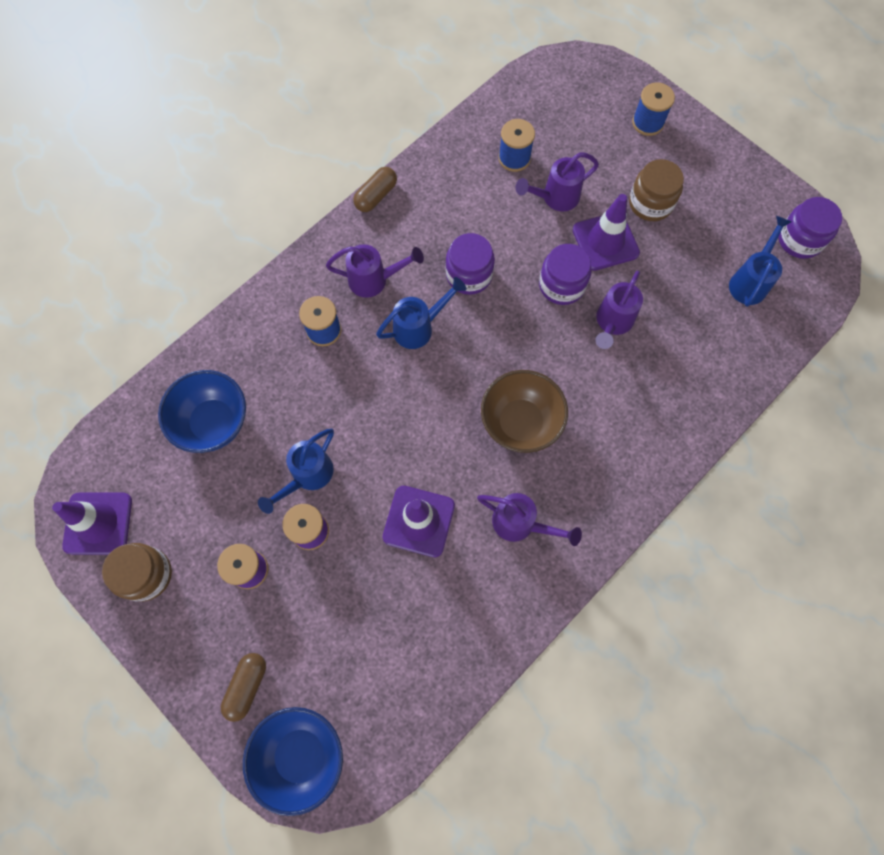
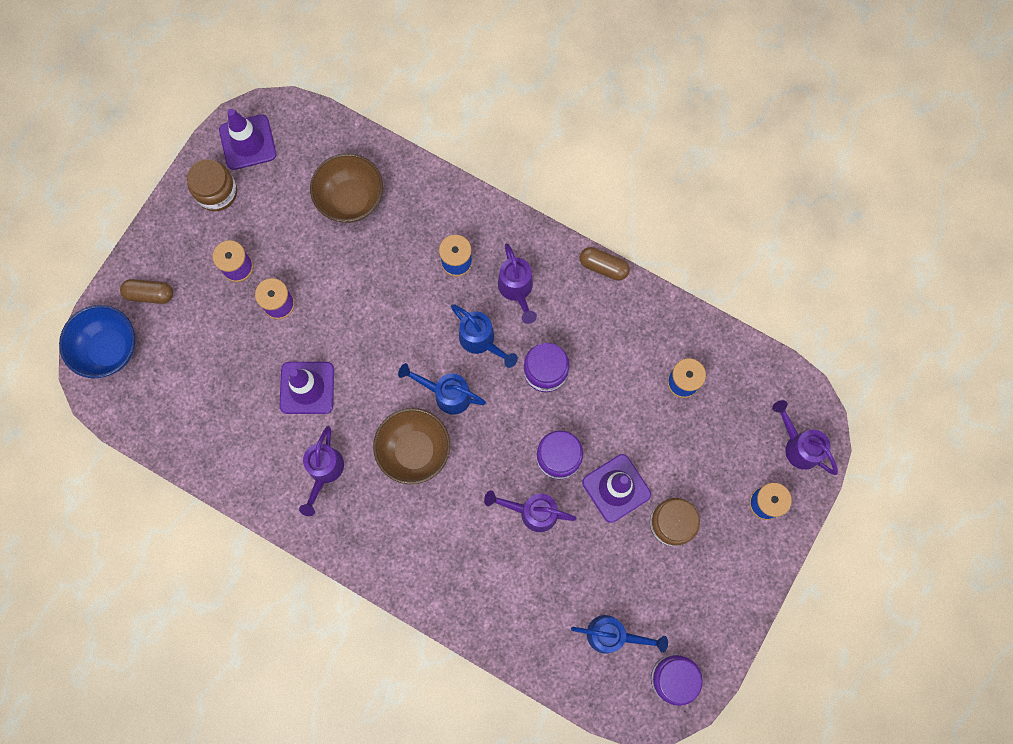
camera: 75 degrees right, 5 degrees up
blue bowl [158,370,246,453] -> brown bowl [310,153,383,223]
blue watering can [258,429,334,514] -> blue watering can moved to [398,363,486,415]
purple watering can [515,152,599,211] -> purple watering can moved to [772,400,838,475]

